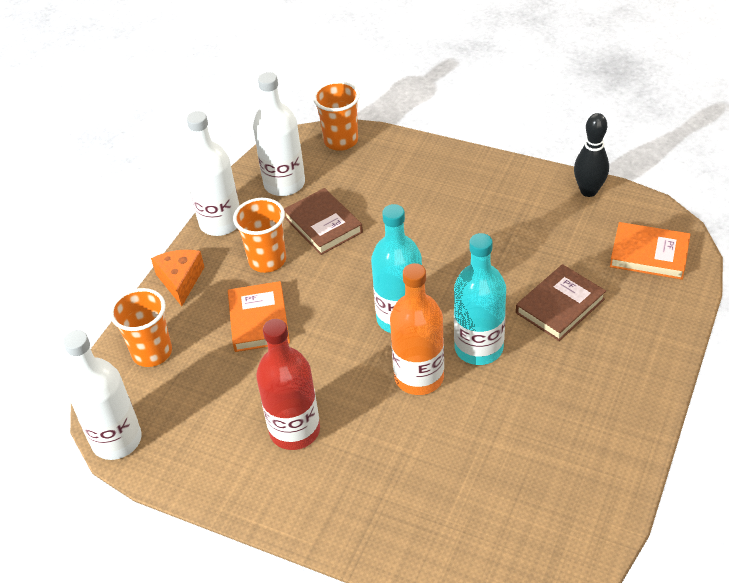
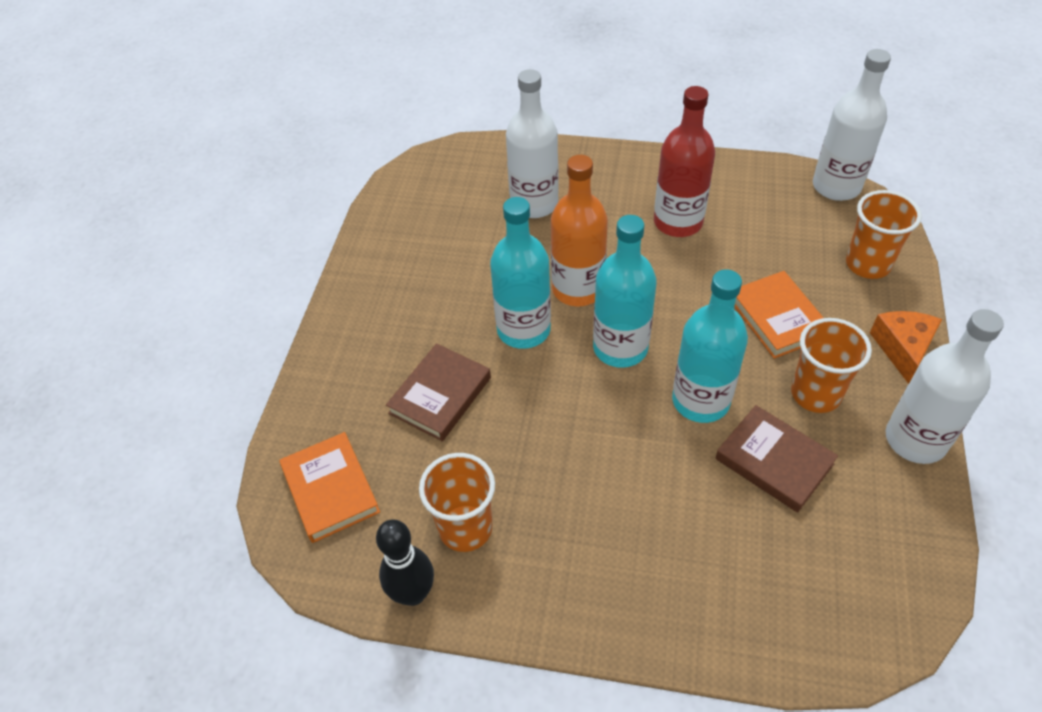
camera: 165 degrees right, 5 degrees up
orange cheese [151,250,204,306] -> orange cheese turned 150 degrees counterclockwise [870,311,942,384]
white bottle [253,72,305,196] -> white bottle moved to [506,69,559,218]
orange cup [313,81,360,151] -> orange cup moved to [419,453,495,552]
orange book [610,222,690,280] -> orange book turned 60 degrees clockwise [279,432,380,543]
none -> turquoise bottle [672,269,748,423]

